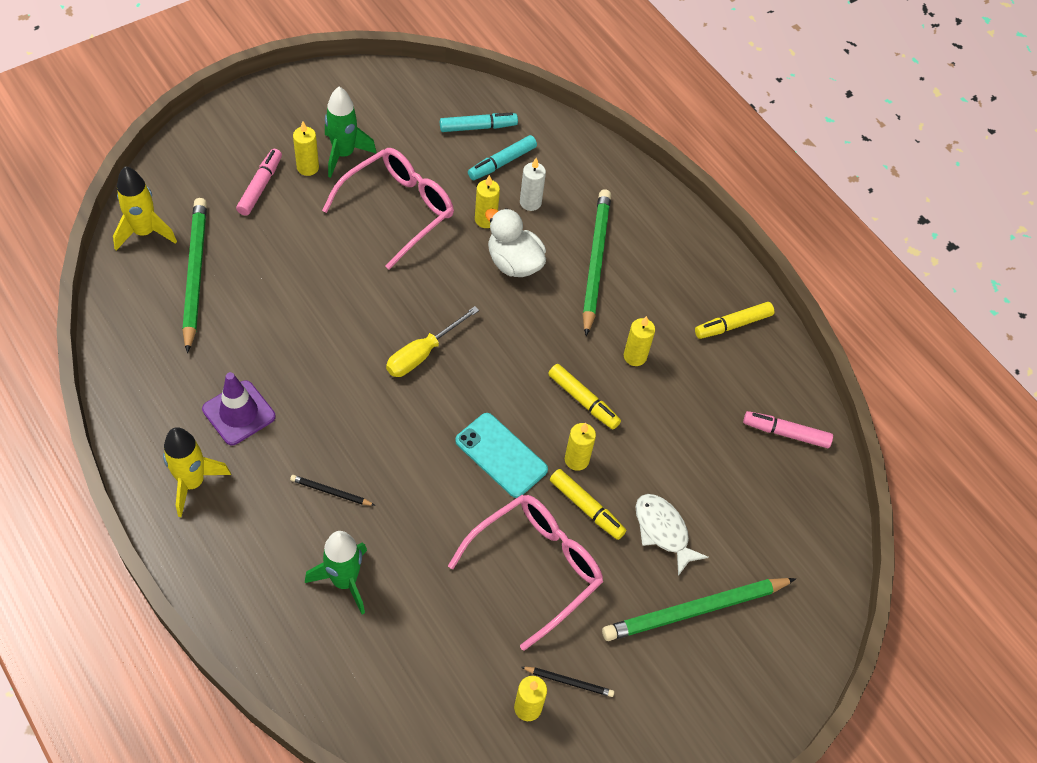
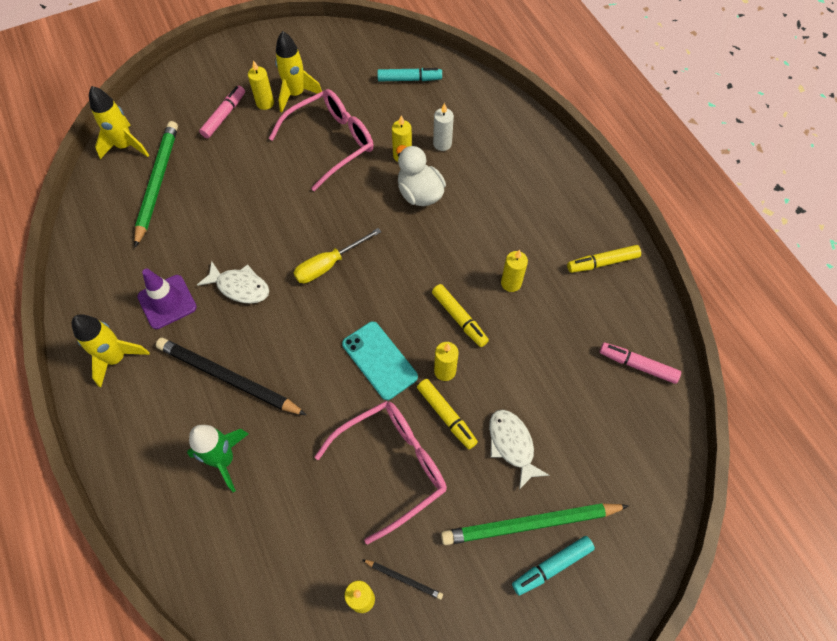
camera: 15 degrees right, 5 degrees up
black pencil [290,475,375,506] -> black pencil [156,338,307,415], size x2.25
green rocket [325,87,376,178] -> yellow rocket [275,31,322,112]
turquoise marker [468,135,537,180] -> turquoise marker moved to [512,536,595,596]
green pencil [583,190,611,336] -> none
none -> white fish [197,261,269,304]

